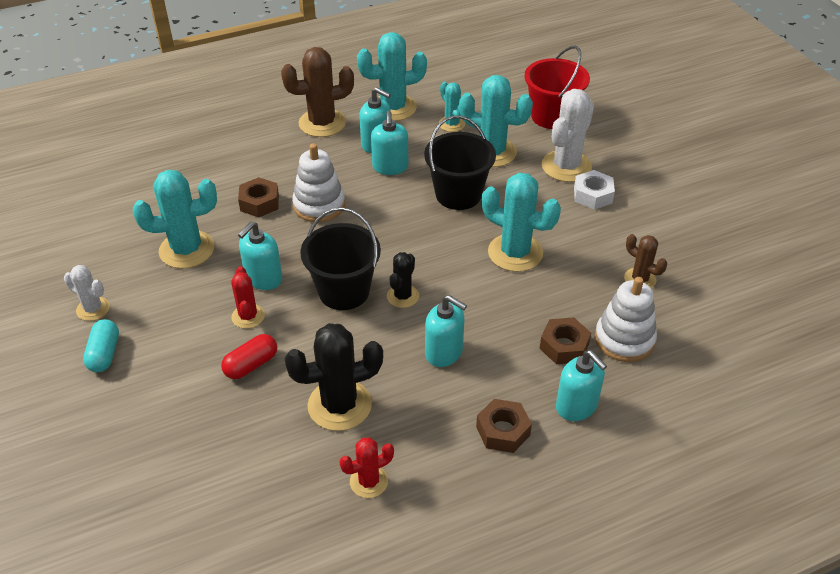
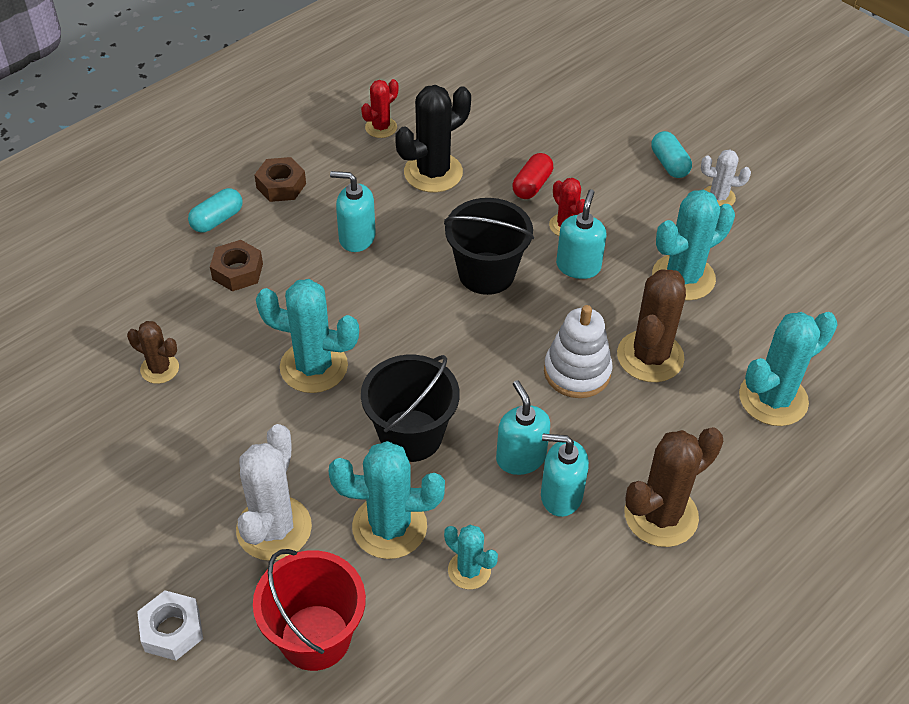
camera: 160 degrees right, 5 degrees up
brown nut [238,177,279,217] -> brown cactus [617,269,686,382]
turquoise cactus [357,32,427,121] -> turquoise cactus moved to [739,312,838,426]
black cactus [387,252,419,308] -> none
turquoise soap dispenser [556,350,607,421] -> turquoise capsule [188,188,243,233]
white nut [574,170,615,210] -> white nut moved to [137,590,203,660]
white stacking toy [595,277,657,362] -> none

